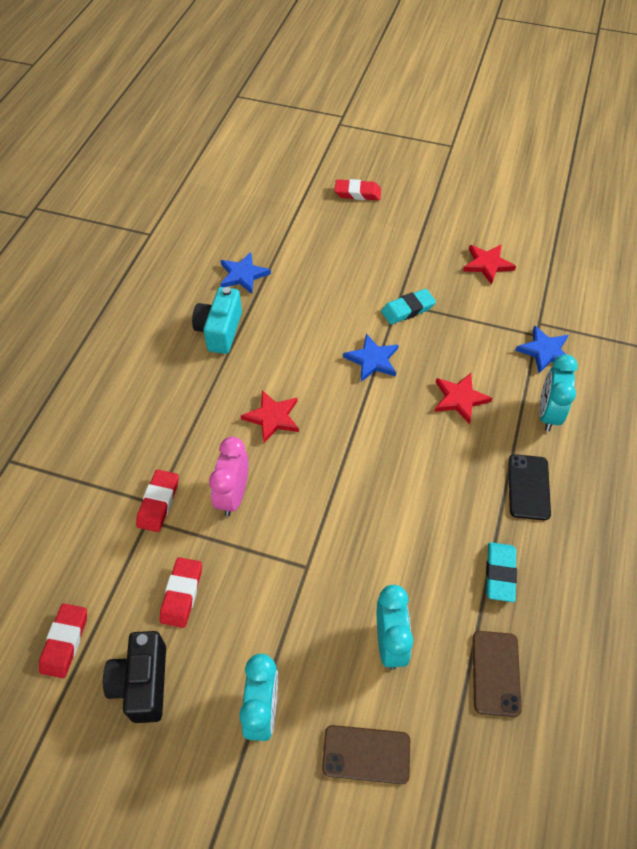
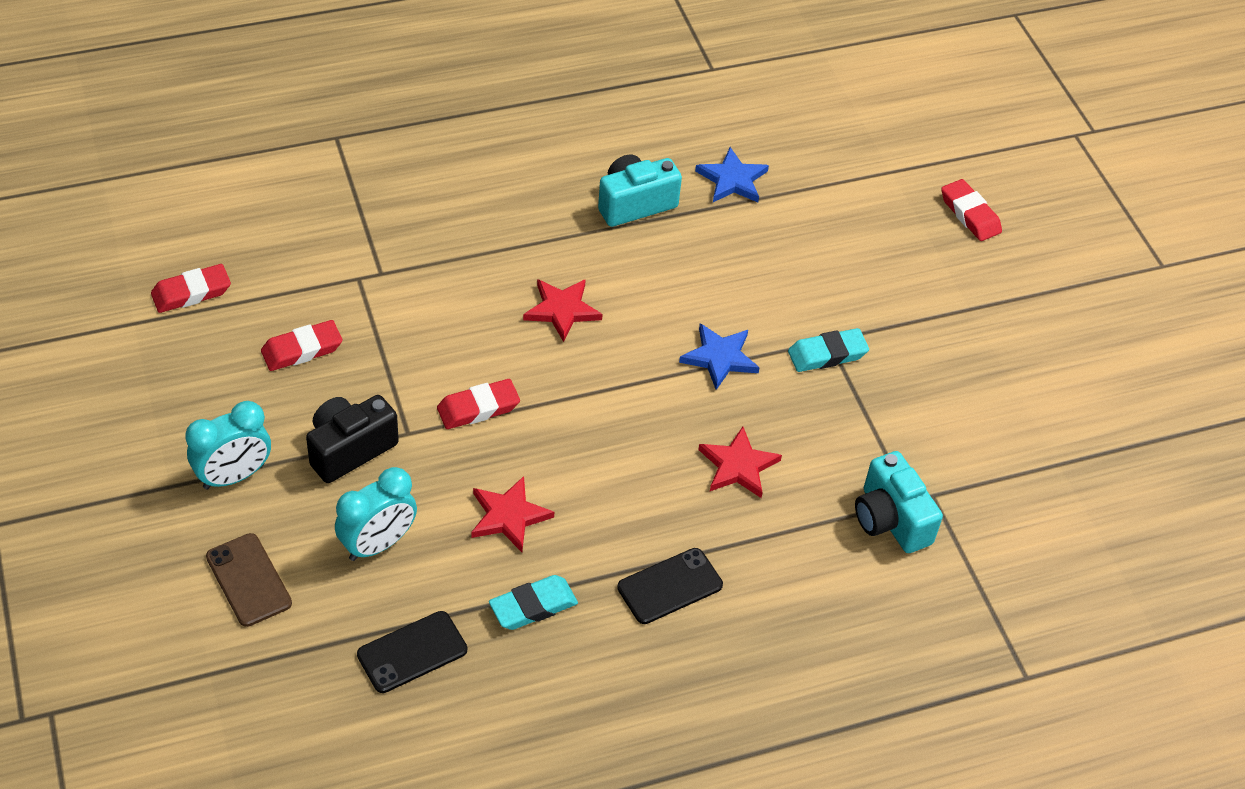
camera: 50 degrees right, 5 degrees down
black camera [103,631,166,723] -> black camera moved to [306,395,399,483]
red eraser [136,470,179,532] -> red eraser moved to [437,379,520,429]
pink clock [209,437,249,517] -> none
turquoise eraser [381,289,436,325] -> turquoise eraser turned 45 degrees counterclockwise [788,328,869,372]
red star [463,244,516,285] -> red star moved to [471,476,554,552]
brown phone [473,631,522,717] -> black phone [357,611,467,693]
blue star [515,325,568,373] -> turquoise camera [855,451,943,553]
turquoise clock [539,354,578,432] -> none

